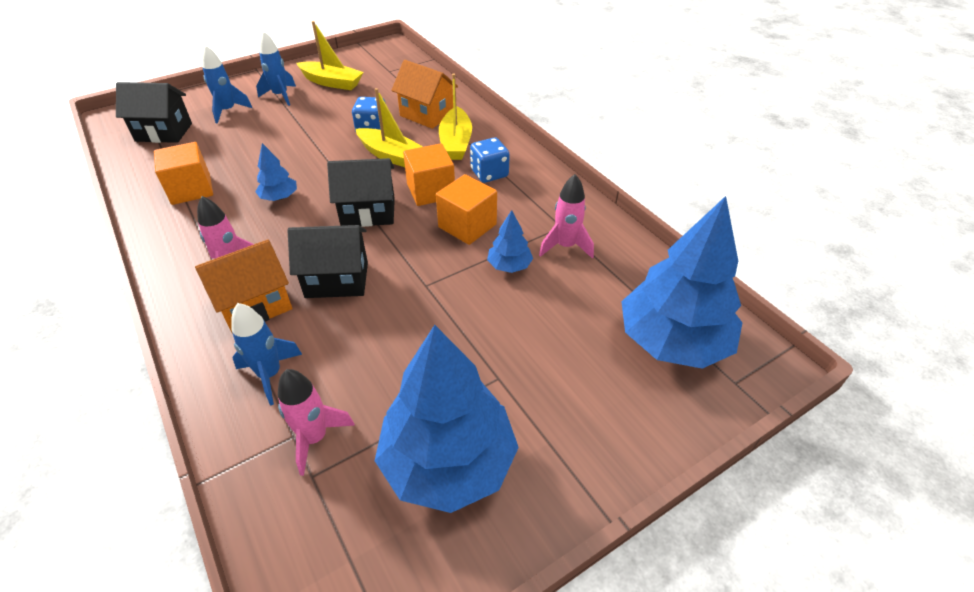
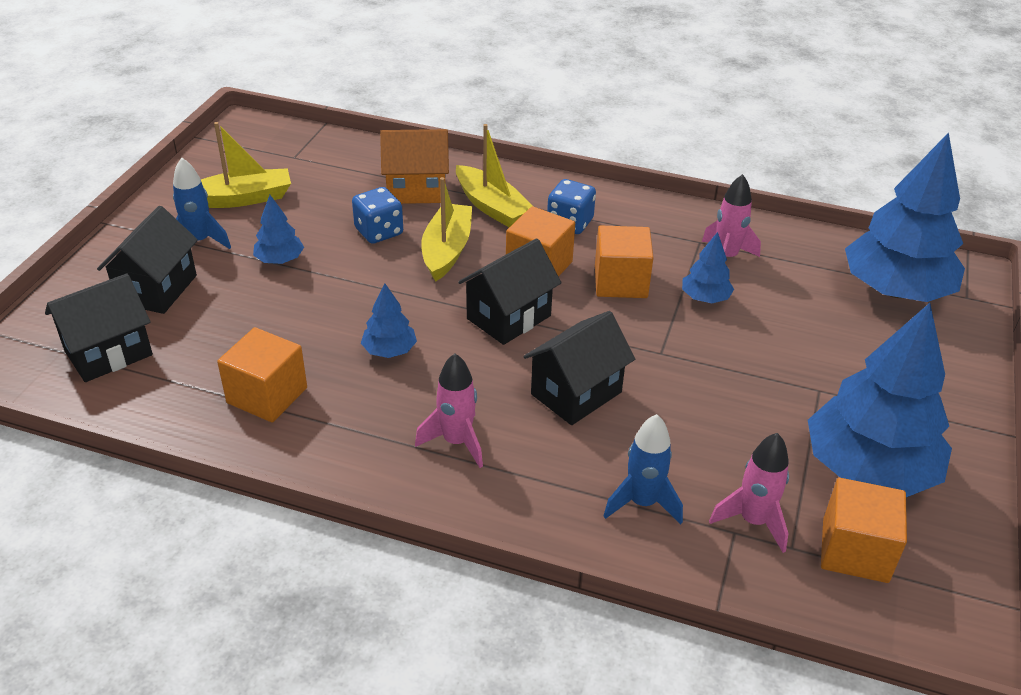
camera: 40 degrees left, 5 degrees down
orange house [195,239,292,334] -> none
blue rocket [202,45,252,124] -> black house [97,206,198,314]
yellow boat [356,88,423,167] -> yellow boat turned 75 degrees counterclockwise [421,177,472,282]
none -> blue tree [253,195,304,264]
none -> orange cube [821,478,907,583]

